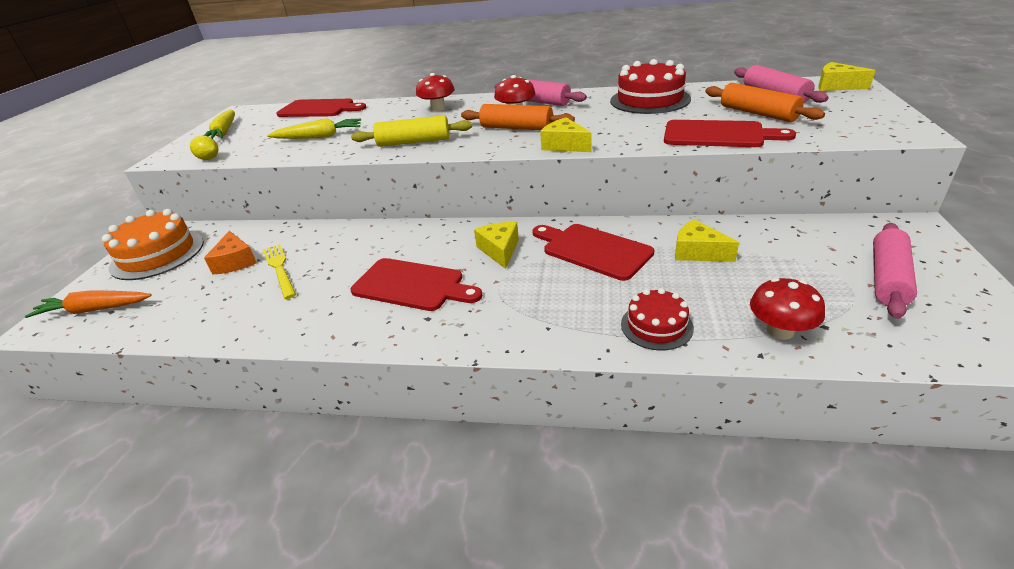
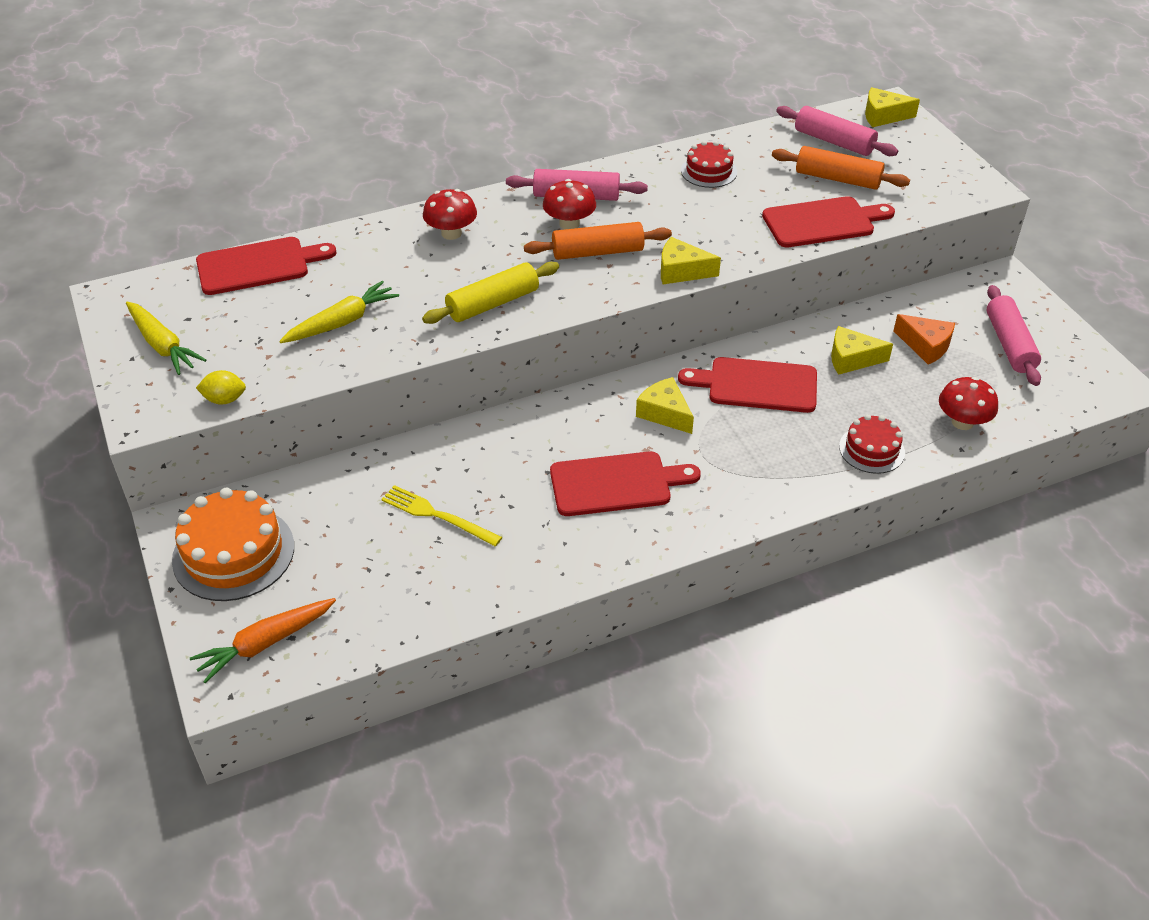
camera: 35 degrees left, 10 degrees up
orange cheese [204,231,257,275] -> orange cheese moved to [893,314,955,365]
red cake [610,59,691,114] -> red cake [681,141,737,188], size x0.58

